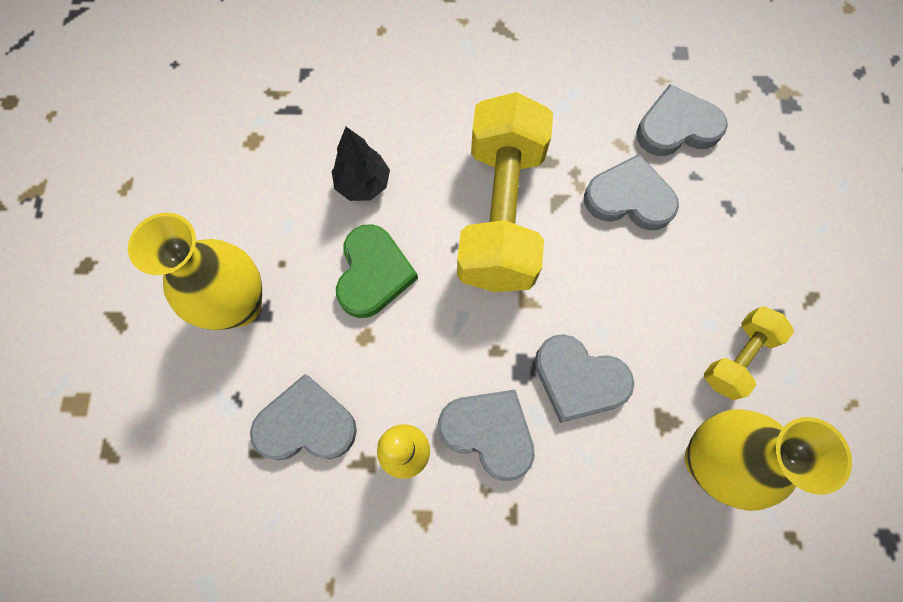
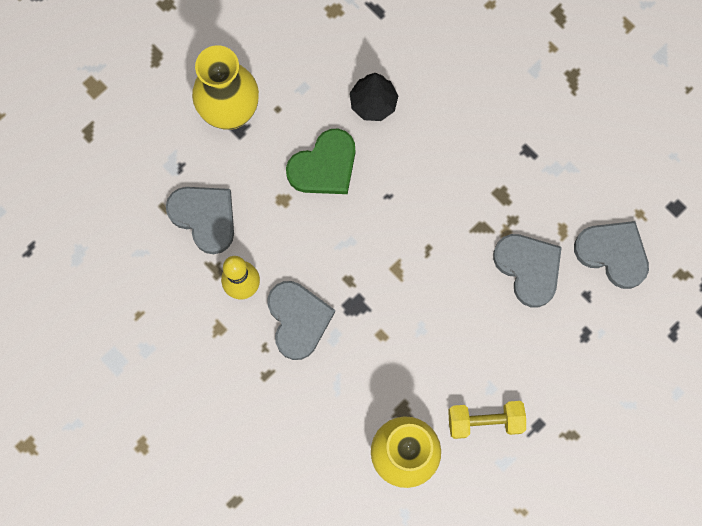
camera: 45 degrees right, 5 degrees up
yellow dumbbell [457,92,553,292] -> none
grey heart [535,334,634,423] -> none

